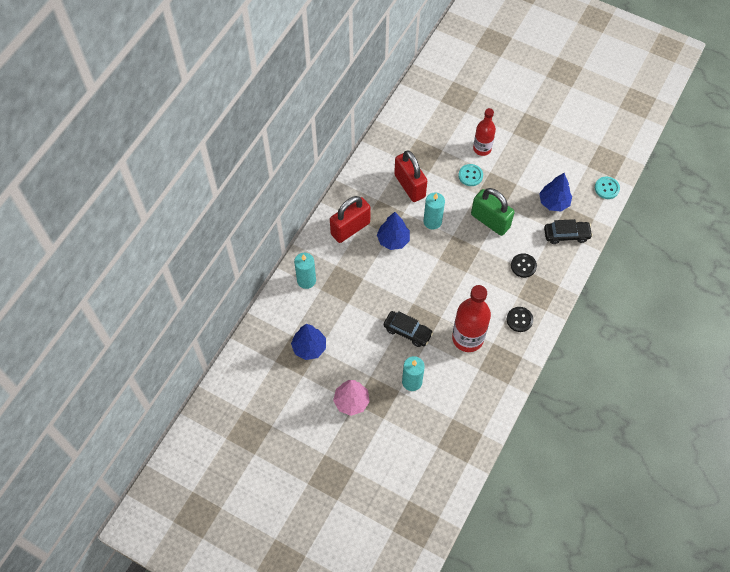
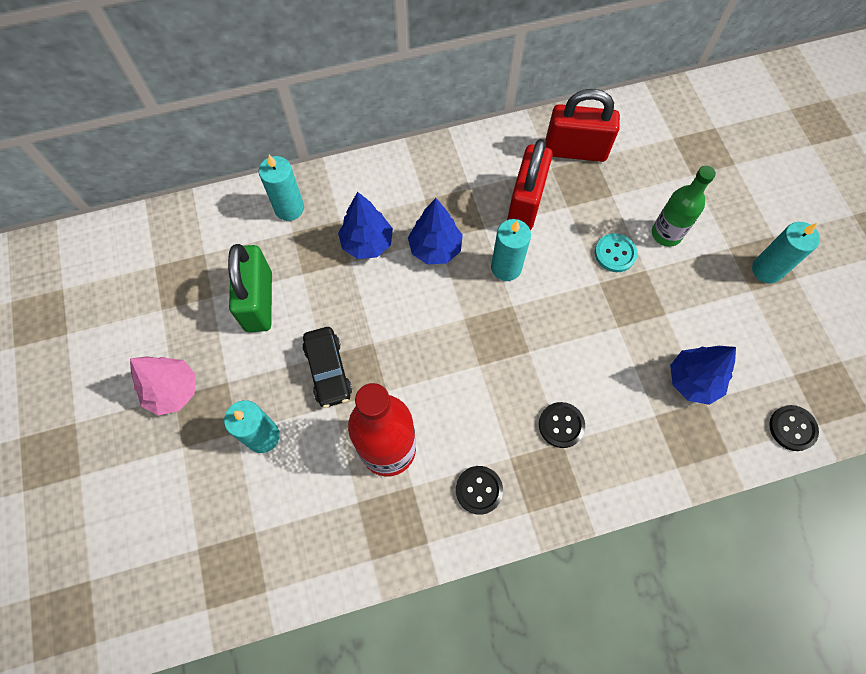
camera: 45 degrees right, 5 degrees up
blue tree [291,324,326,360] -> blue tree moved to [338,192,393,259]
red padlock [330,196,370,243] -> red padlock moved to [545,89,620,162]
green padlock [471,188,515,236] -> green padlock moved to [228,244,272,332]
red bottle [473,108,496,156] -> green bottle [652,166,716,247]
black car [544,219,593,244] -> none
turquoise button [595,177,620,199] -> black button [769,405,819,451]
none -> turquoise candle [752,222,820,284]

